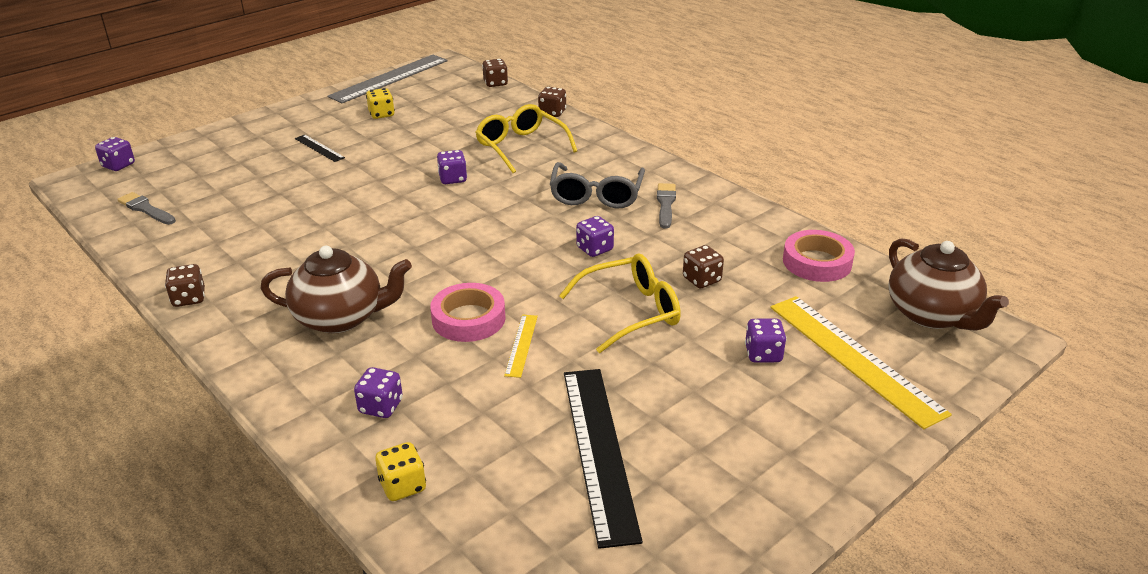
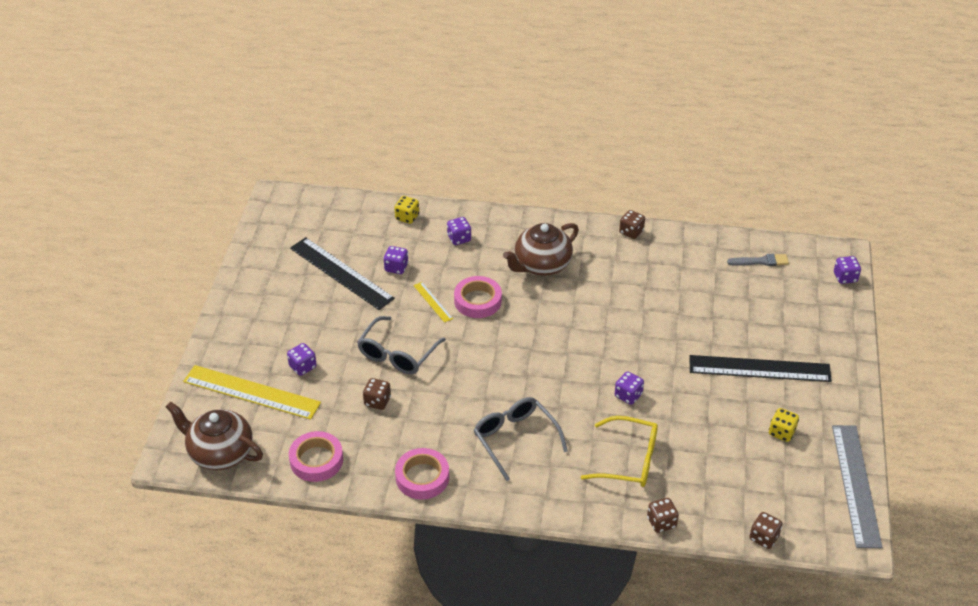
camera: 140 degrees right, 10 degrees up
black ruler [295,135,345,162] -> black ruler [689,355,832,382], size x2.16
yellow glasses [559,254,681,353] -> grey glasses [357,316,446,374]
purple dice [576,216,614,257] -> purple dice moved to [383,246,409,274]
grey brush [657,183,676,229] -> none
none -> pink tape [395,448,449,499]

